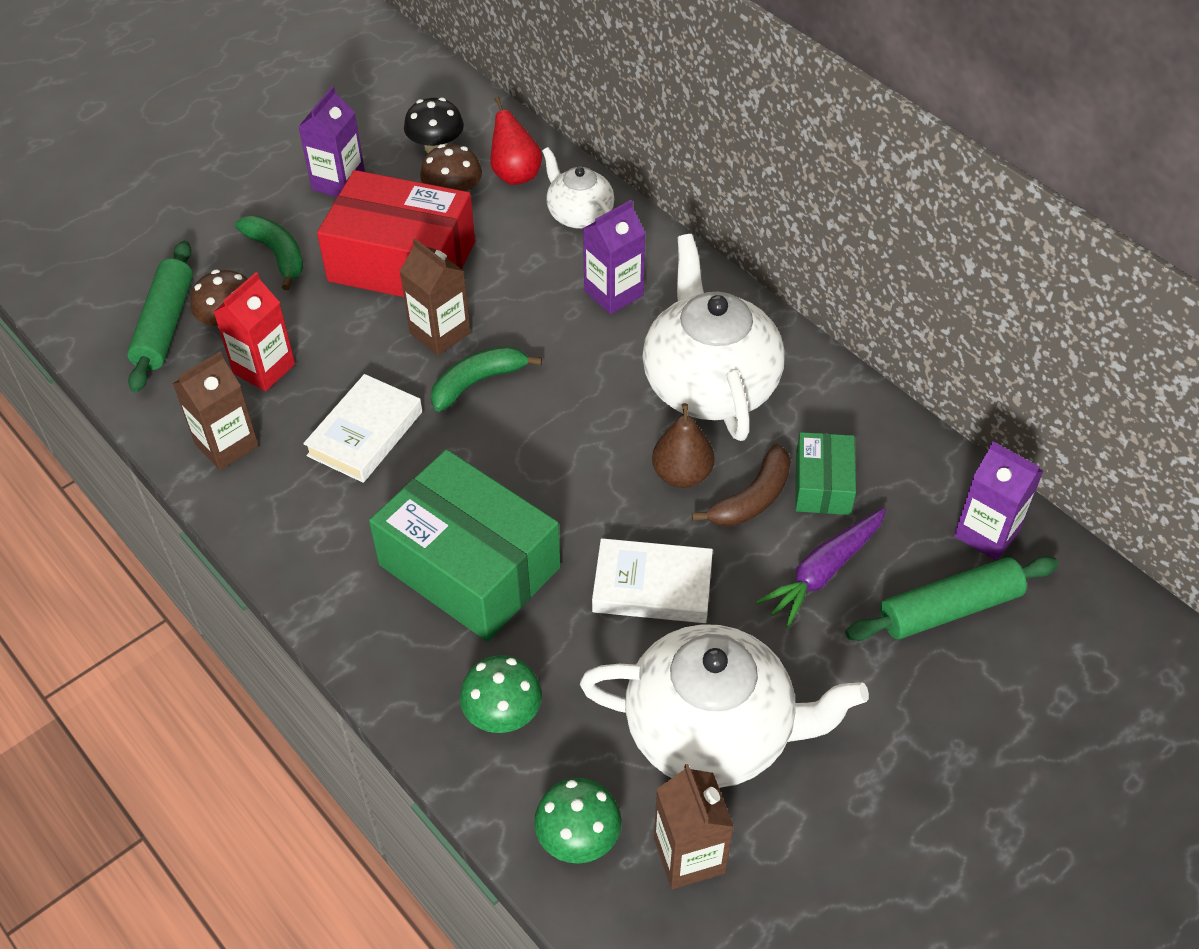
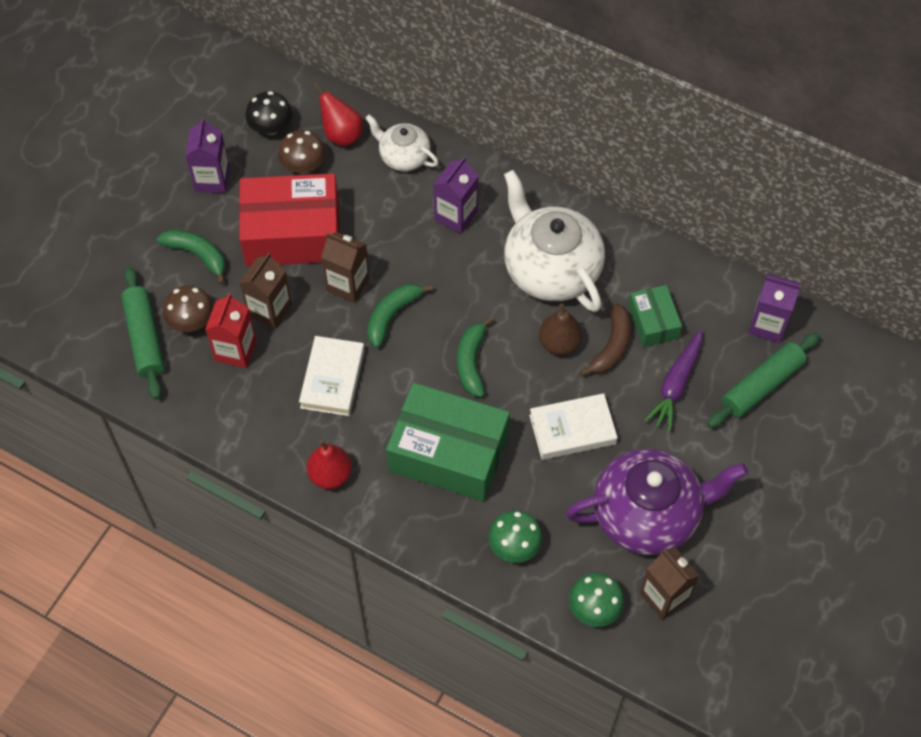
camera: 20 degrees left, 10 degrees up
brown carton [173,352,259,470] -> brown carton moved to [239,253,292,329]
white teapot [580,624,869,788] -> purple teapot [566,448,748,555]
none -> red pear [307,440,352,489]
none -> green banana [457,316,493,397]

